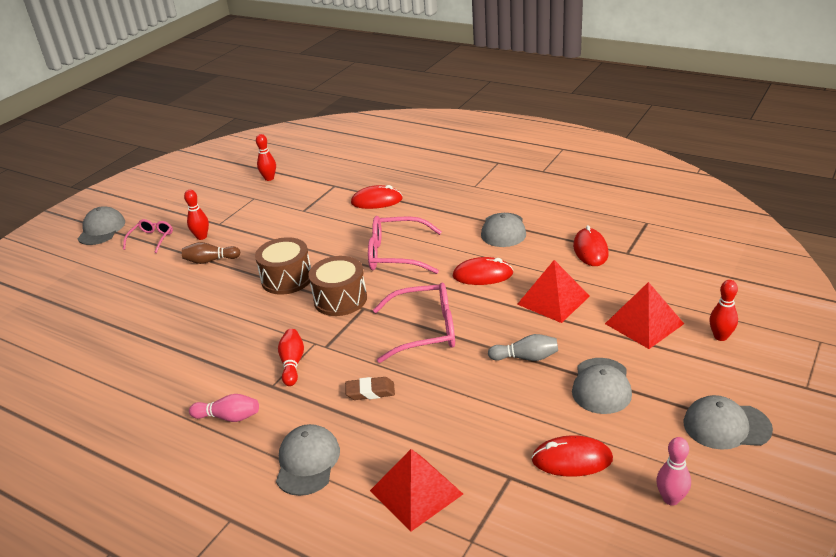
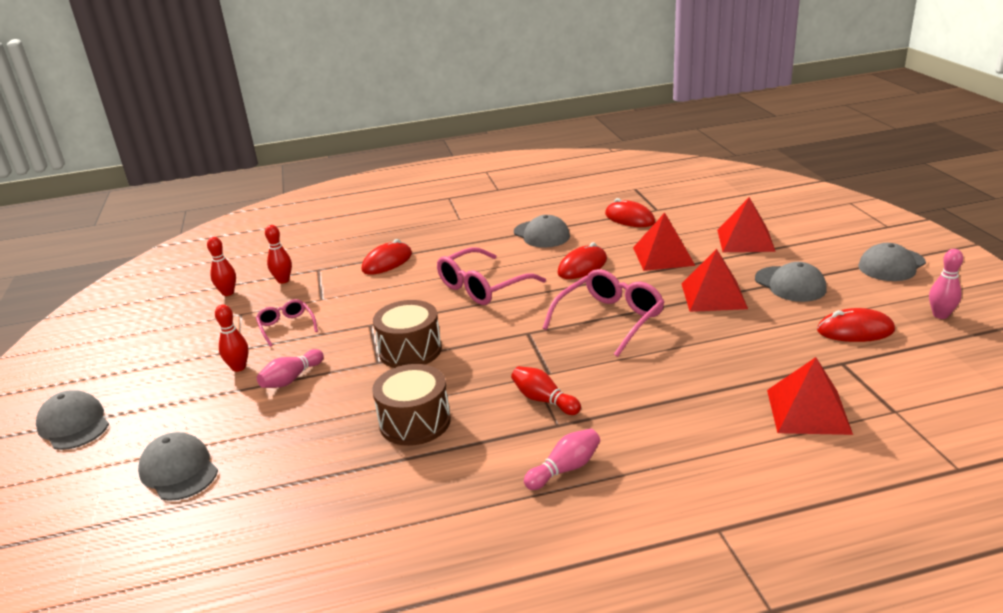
camera: 45 degrees left, 5 degrees down
pink glasses [123,219,173,253] -> pink glasses moved to [256,299,318,347]
brown bowling pin [182,242,241,264] -> pink bowling pin [257,349,324,388]
grey cap [276,424,340,496] -> grey cap moved to [138,432,218,501]
brown drum [308,256,367,316] -> brown drum moved to [372,364,451,446]
brown eraser [345,377,395,400] -> none
grey bowling pin [488,334,558,361] -> red pyramid [681,249,748,312]
red mouse [531,435,613,477] -> red mouse turned 45 degrees clockwise [817,308,895,342]
red bowling pin [709,280,738,341] -> red bowling pin moved to [265,225,292,284]

